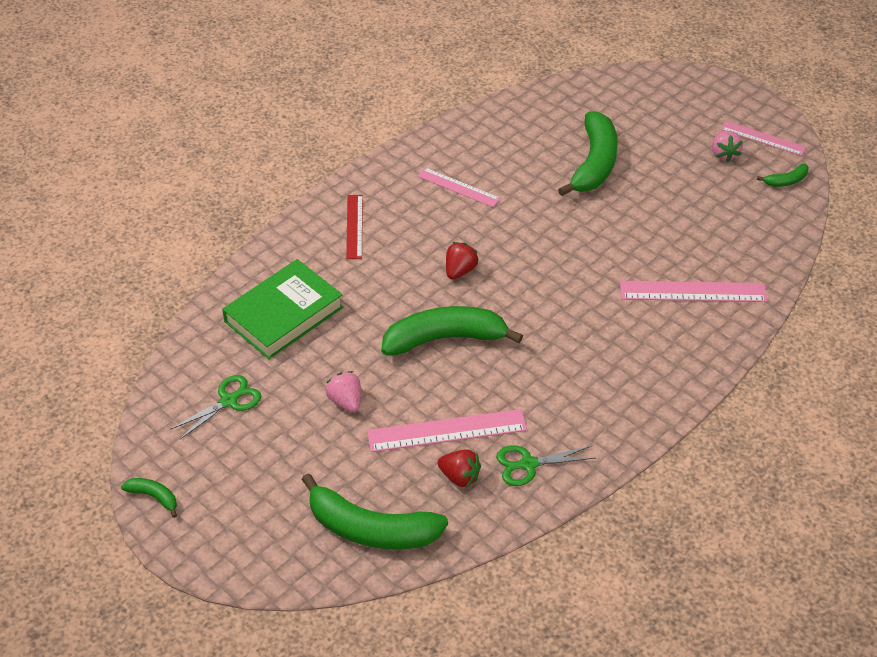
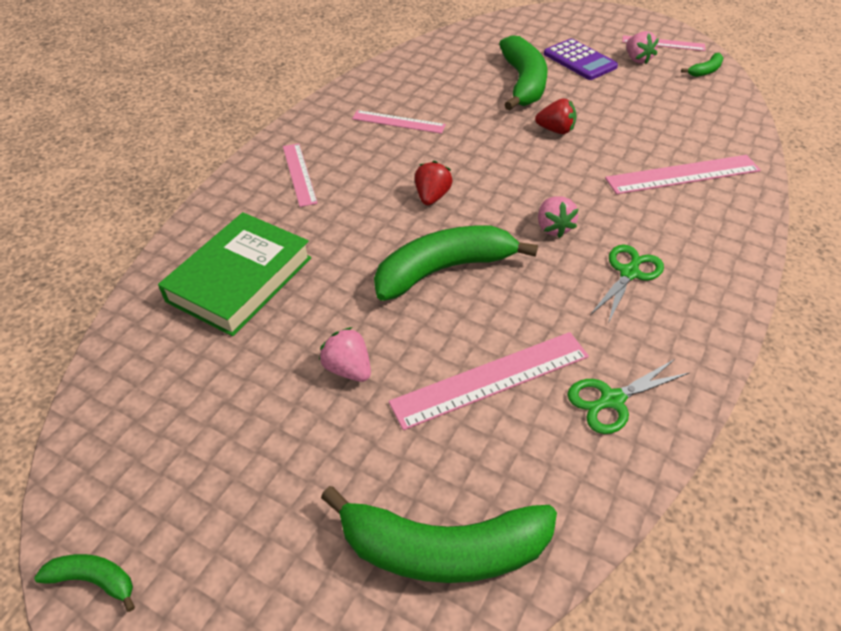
camera: 15 degrees left, 0 degrees up
green scissors [170,375,261,439] -> green scissors moved to [590,245,664,323]
red ruler [346,195,363,259] -> pink ruler [283,144,318,207]
red strawberry [438,449,481,488] -> red strawberry moved to [535,98,577,134]
none -> pink strawberry [538,196,578,238]
none -> purple calculator [544,39,618,80]

